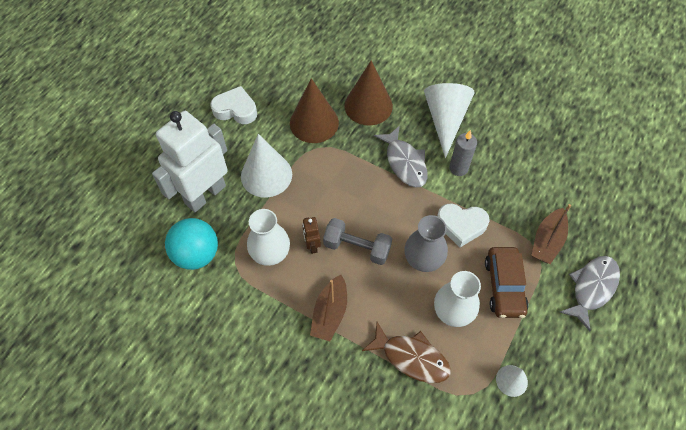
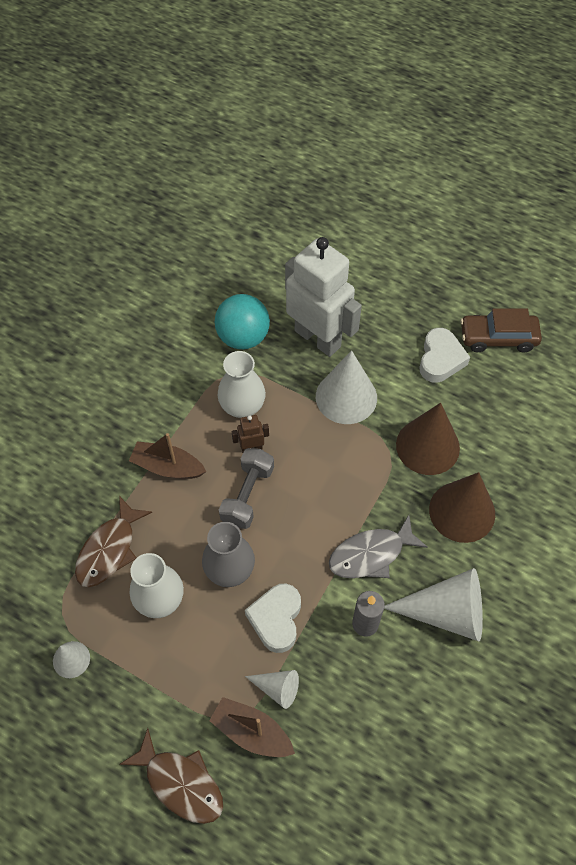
camera: 90 degrees right, 0 degrees up
brown car [485,247,529,318] -> brown car moved to [460,309,542,352]
grey fish [559,256,620,331] -> brown fish [119,728,223,824]
none -> white cone [245,670,299,709]

